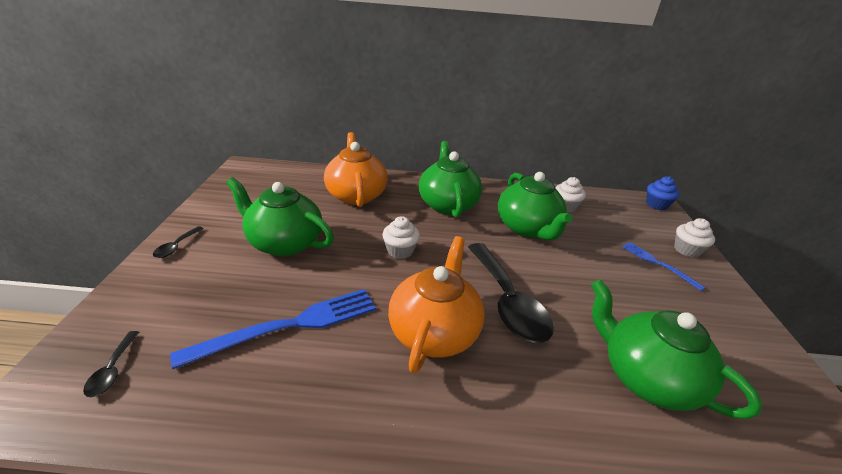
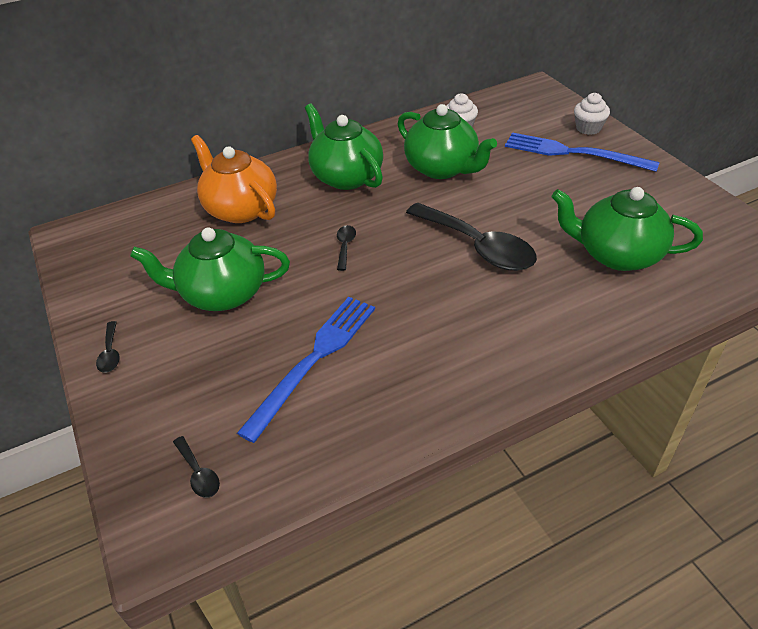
camera: 25 degrees left, 10 degrees up
white cupcake [382,216,420,259] -> black spoon [337,225,356,271]
orange teapot [388,236,485,373] -> none
blue fork [622,242,706,291] -> blue fork [505,132,660,172], size x1.81
blue cupcake [646,176,680,210] -> none

